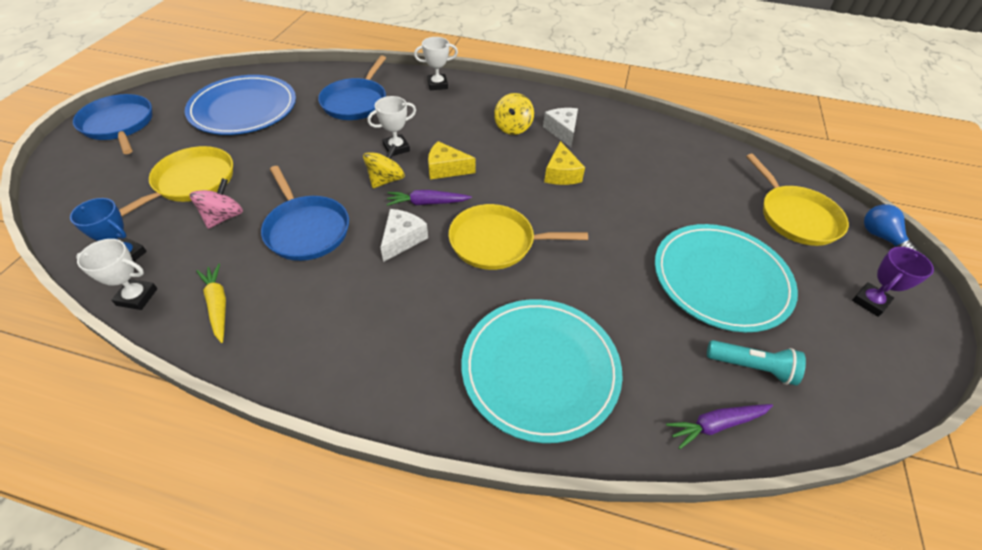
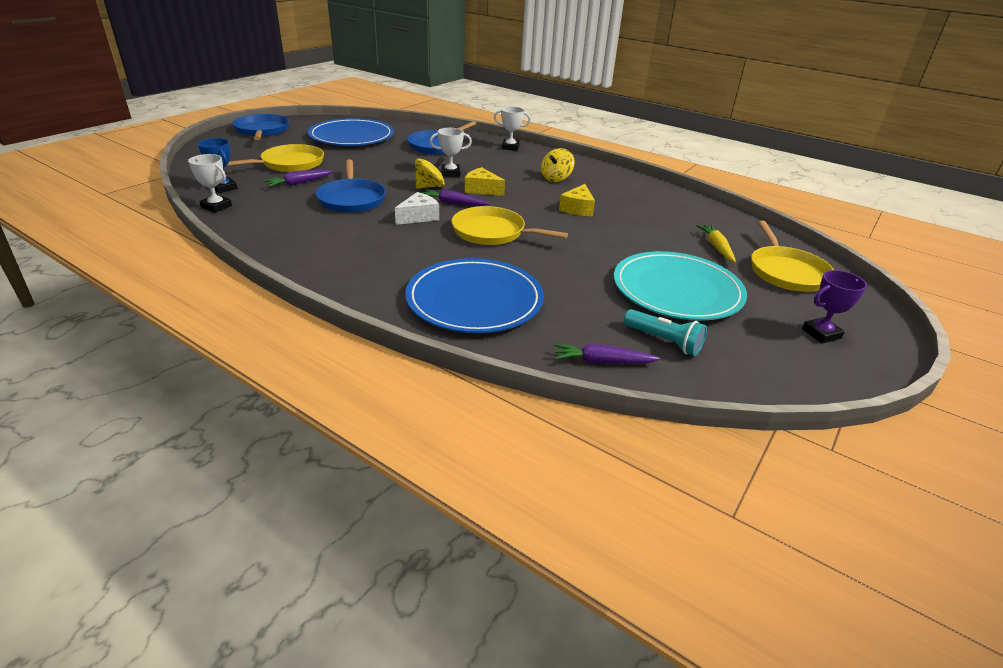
camera: 20 degrees right, 15 degrees down
pink spinning top [189,178,243,229] -> purple carrot [264,170,333,187]
yellow carrot [196,264,226,343] -> yellow carrot moved to [696,225,736,262]
turquoise plate [462,299,622,443] -> blue plate [405,258,544,333]
white cheese [543,108,578,147] -> none
blue light bulb [864,204,917,251] -> none

